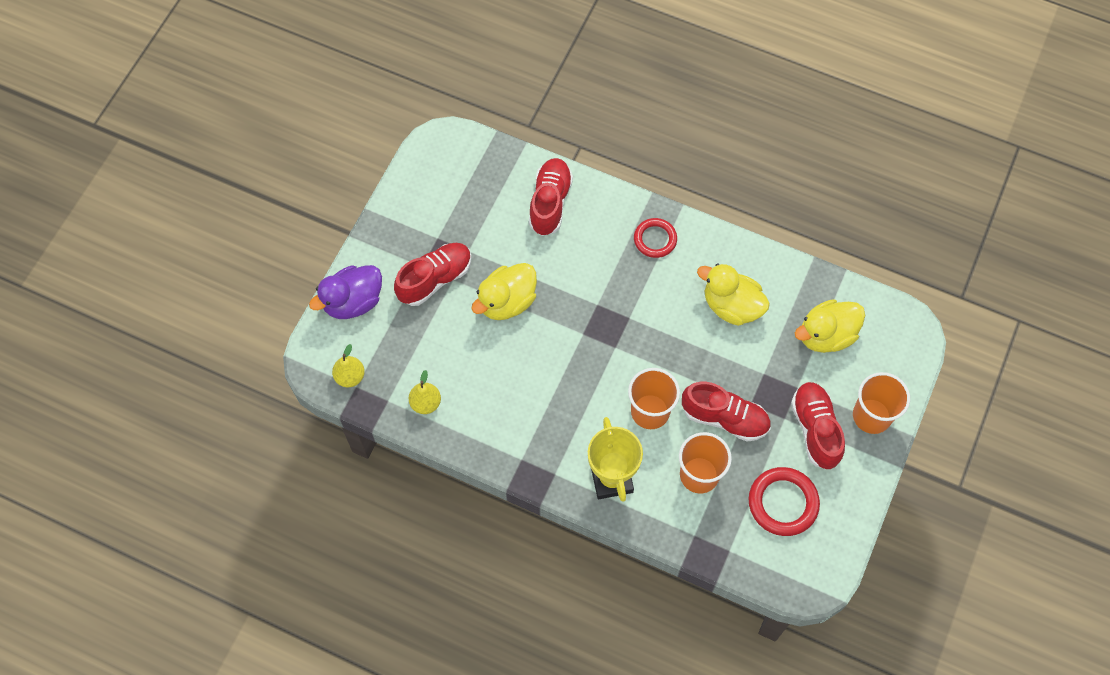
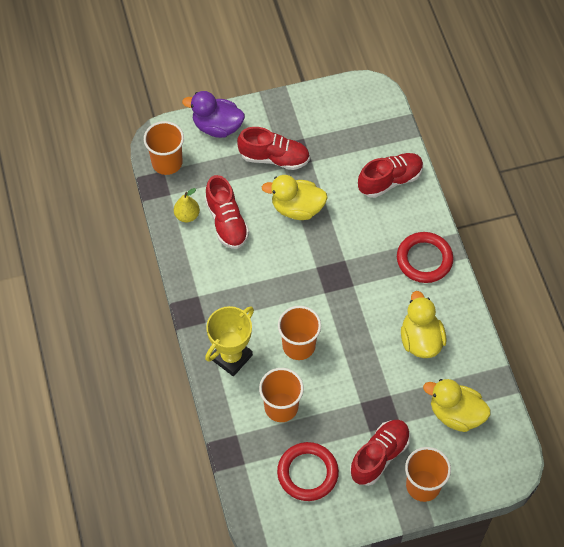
camera: 50 degrees right, 5 degrees down
yellow pear [332,344,365,387] -> orange cup [144,121,184,175]
red ring [634,218,677,258] -> red ring [397,232,453,283], size x1.51
red shoe [682,382,771,442] -> red shoe moved to [205,175,249,249]

